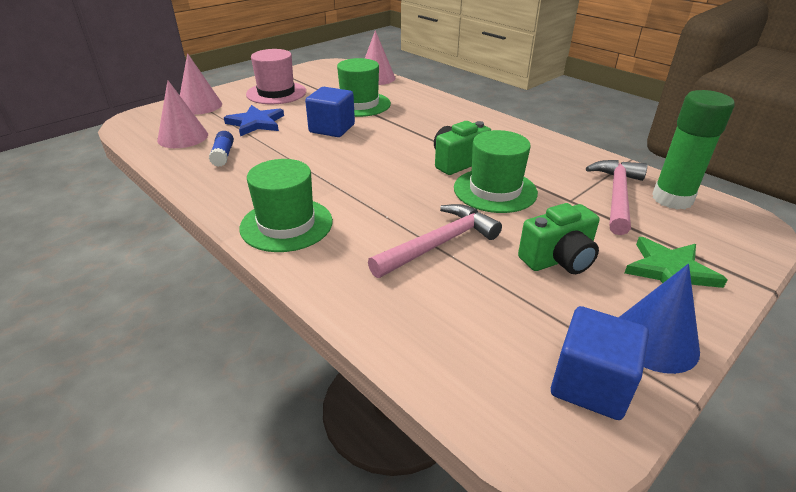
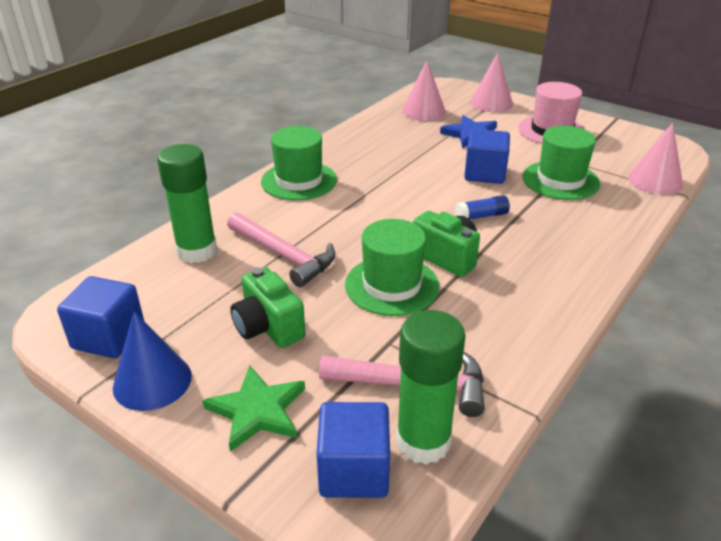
camera: 80 degrees right, 0 degrees up
blue glue stick [209,131,234,167] -> blue glue stick moved to [455,195,510,219]
none -> green glue stick [157,144,217,263]
none -> blue cube [317,402,390,498]

